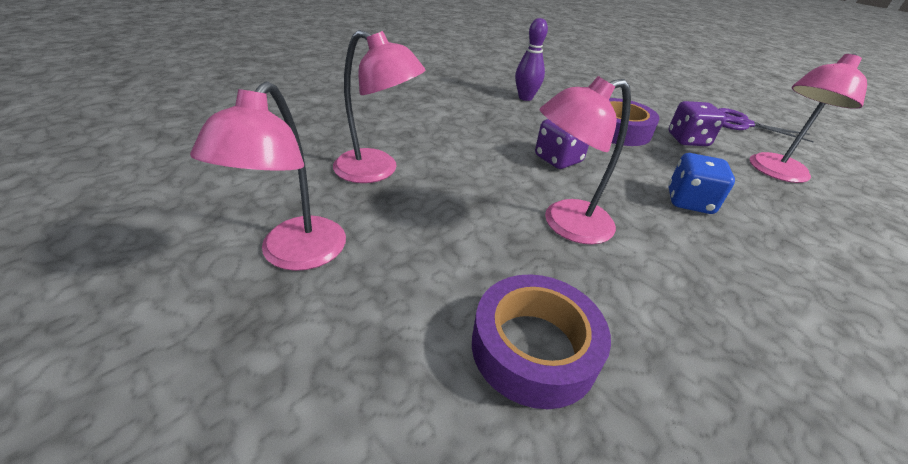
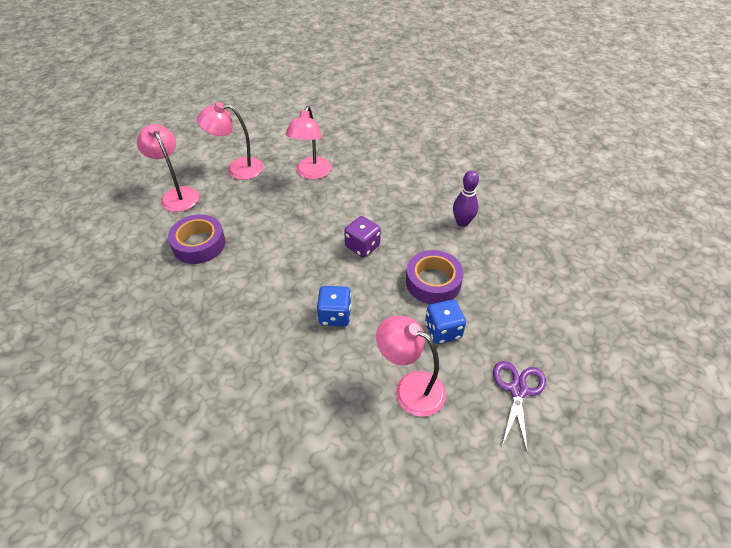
camera: 80 degrees right, 10 degrees up
pink lamp [539,76,631,245] -> pink lamp moved to [137,124,199,212]
purple dice [668,101,726,146] -> blue dice [425,300,466,344]

